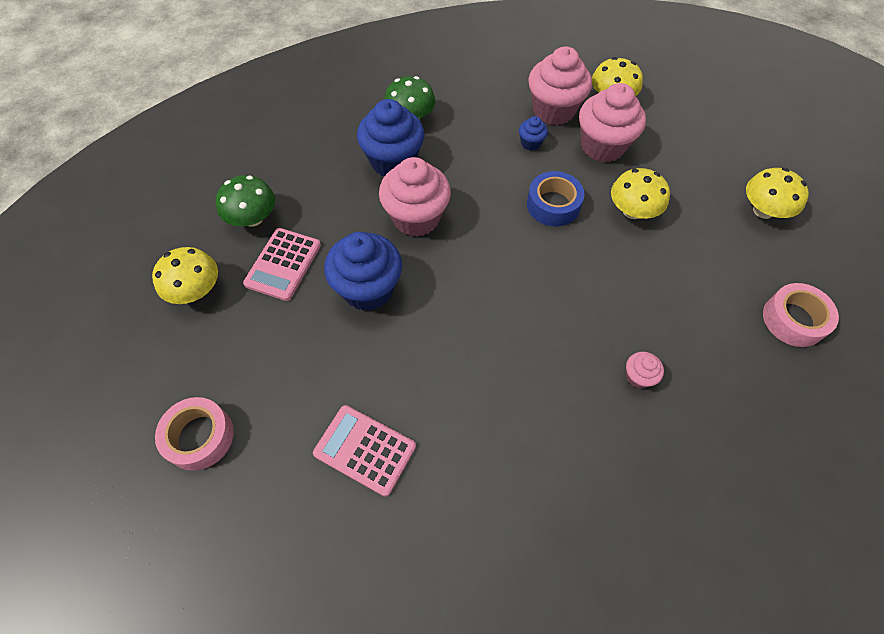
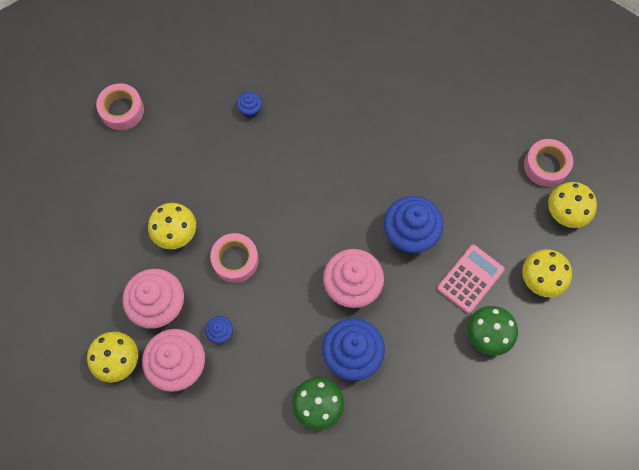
camera: 160 degrees left, 10 degrees up
pink calculator [313,405,416,497] -> none
blue tape [527,171,584,226] -> pink tape [210,233,259,283]
pink cupcake [626,352,664,389] -> blue cupcake [237,92,262,118]
yellow mushroom [746,168,809,219] -> yellow mushroom moved to [548,182,597,228]

